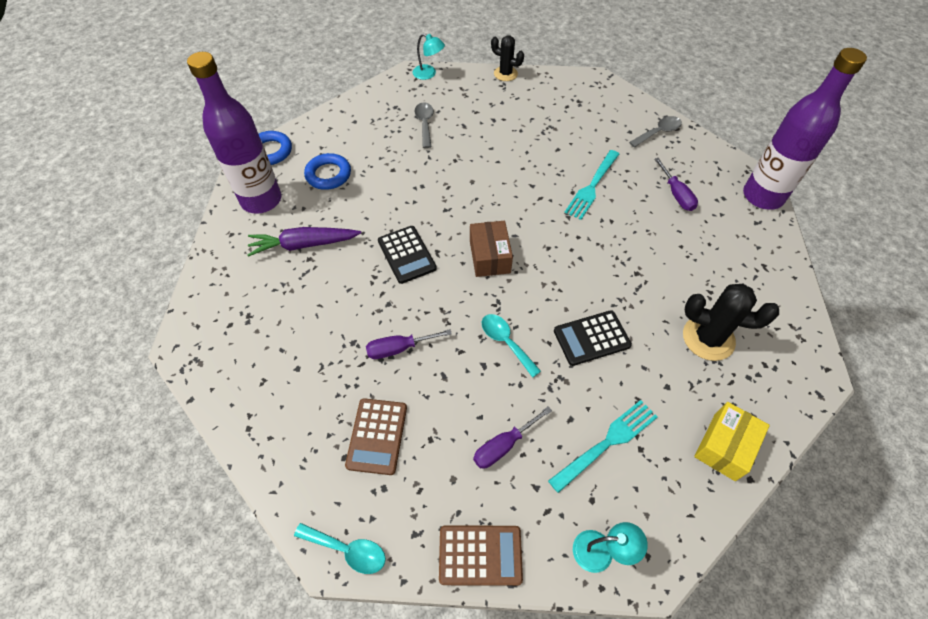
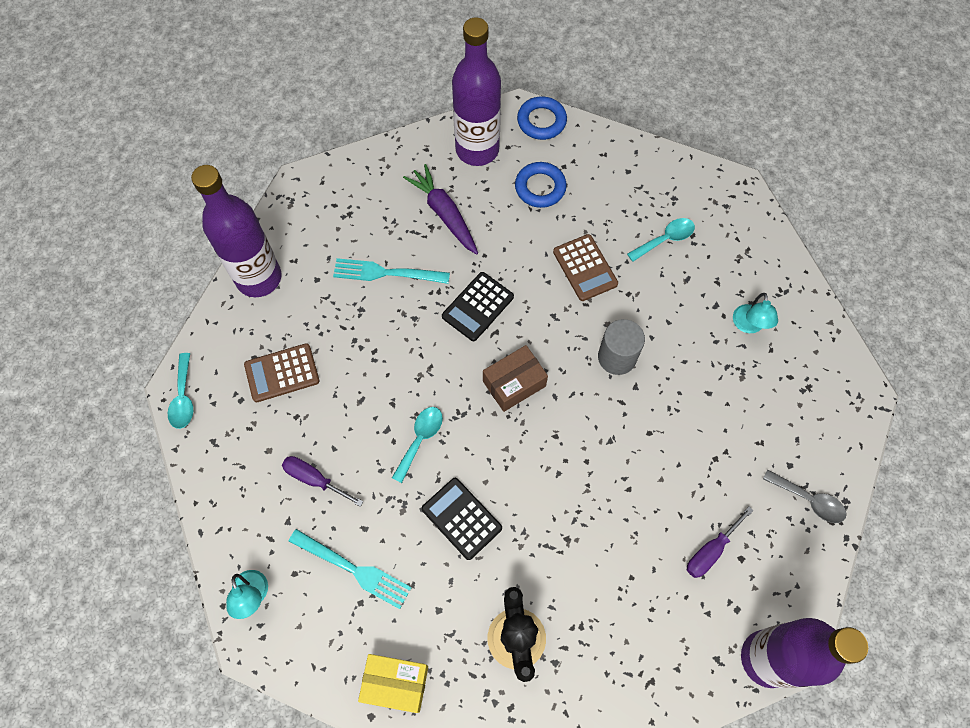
camera: 65 degrees right, 10 degrees up
purple screwdriver [366,329,452,359] -> none
turquoise lamp [413,34,445,80] -> turquoise lamp moved to [733,293,778,333]
grey spoon [415,102,434,148] -> turquoise spoon [627,218,695,262]
brown calculator [439,525,523,586] -> brown calculator moved to [553,234,618,301]
black cactus [491,35,524,81] -> none
turquoise fork [564,150,619,220] -> turquoise fork moved to [333,258,450,284]
none -> purple bottle [191,165,281,297]
none -> grey cylinder [598,319,645,375]

